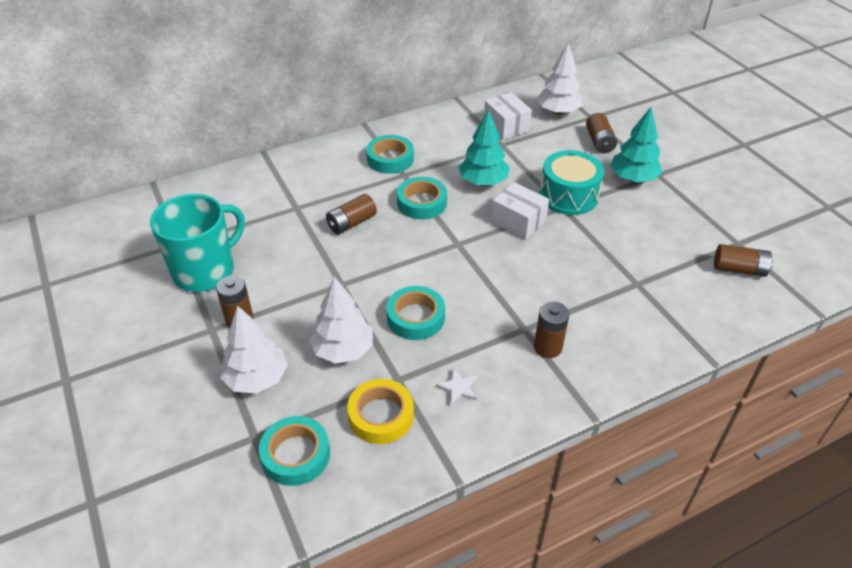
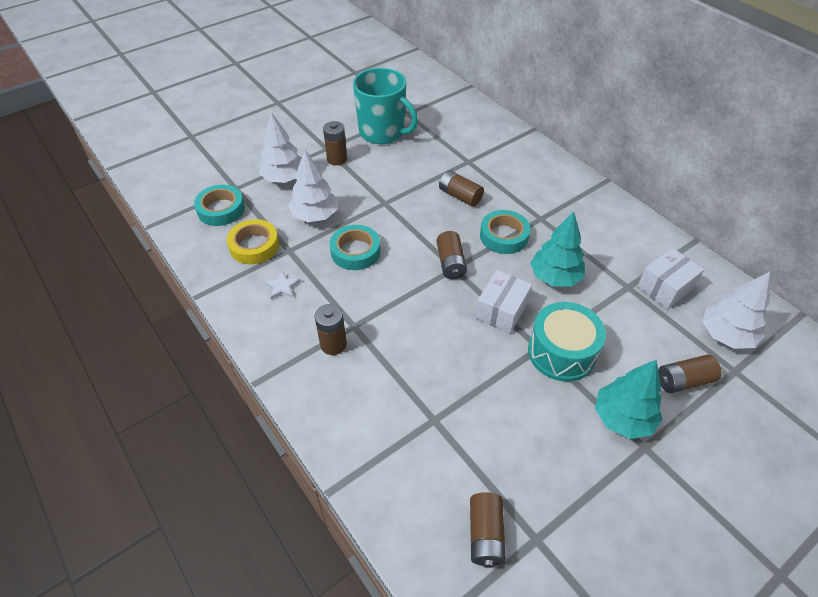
camera: 80 degrees right, 5 degrees up
turquoise tape [366,135,414,174] -> none
none -> brown battery [437,231,467,279]

